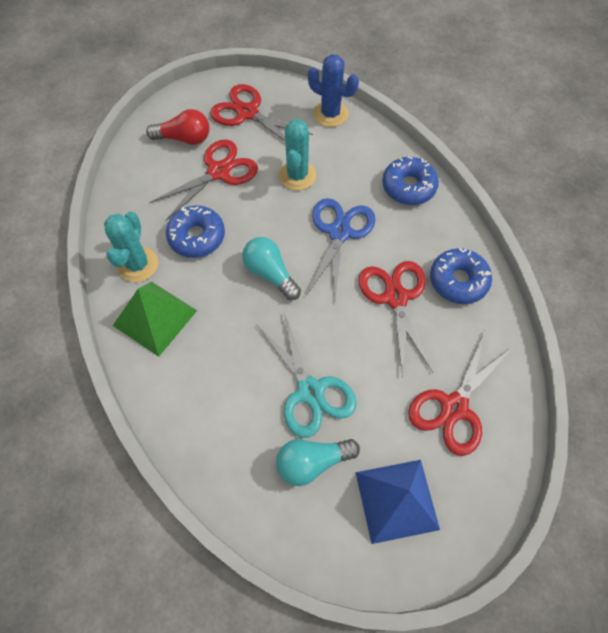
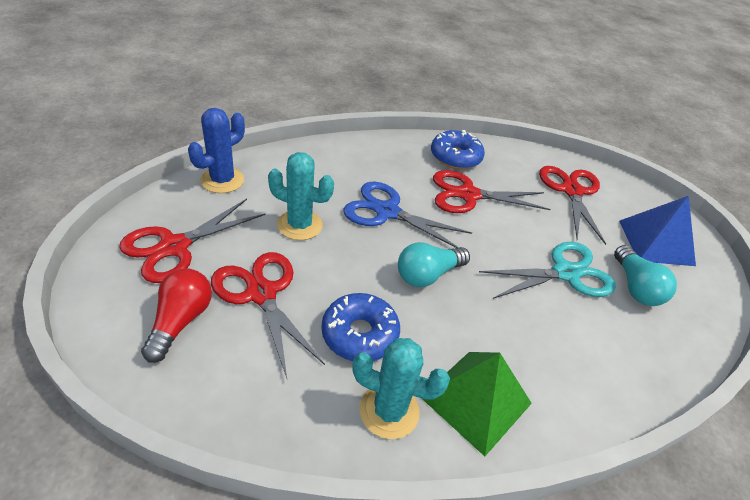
camera: 85 degrees left, 20 degrees down
blue donut [382,156,439,205] -> none
red scissors [408,331,512,456] -> red scissors turned 135 degrees counterclockwise [539,166,606,245]

